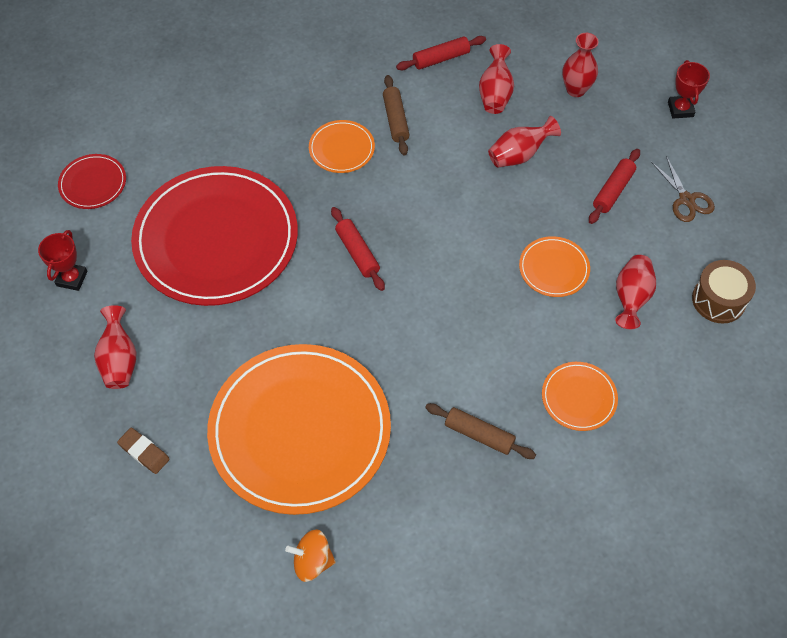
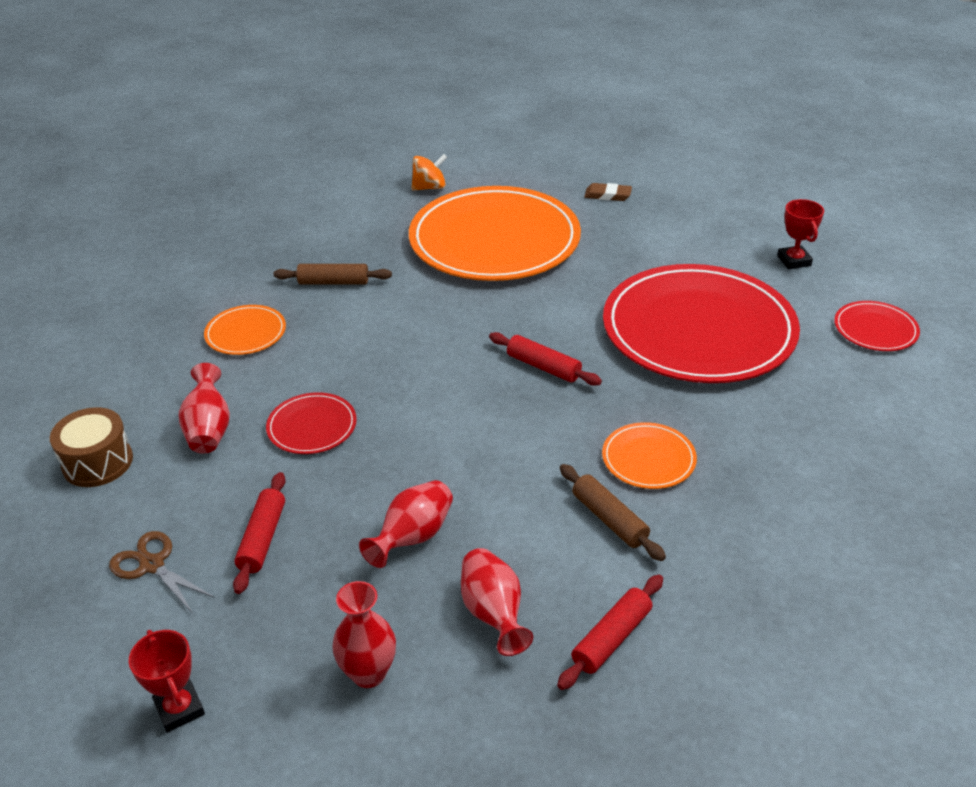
camera: 155 degrees right, 20 degrees down
red vase [94,305,137,389] -> none
orange plate [519,236,590,297] -> red plate [266,392,357,454]

